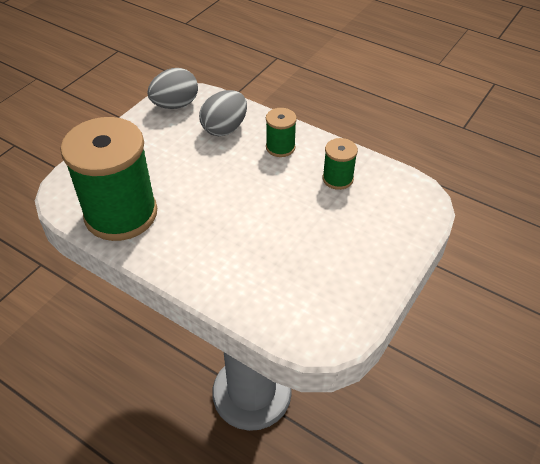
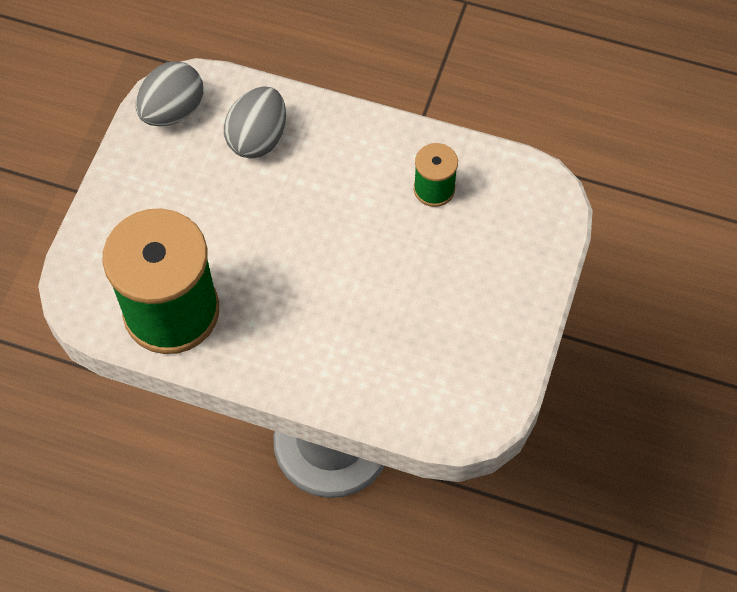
camera: 15 degrees left, 15 degrees up
green spool [266,108,297,157] -> none

